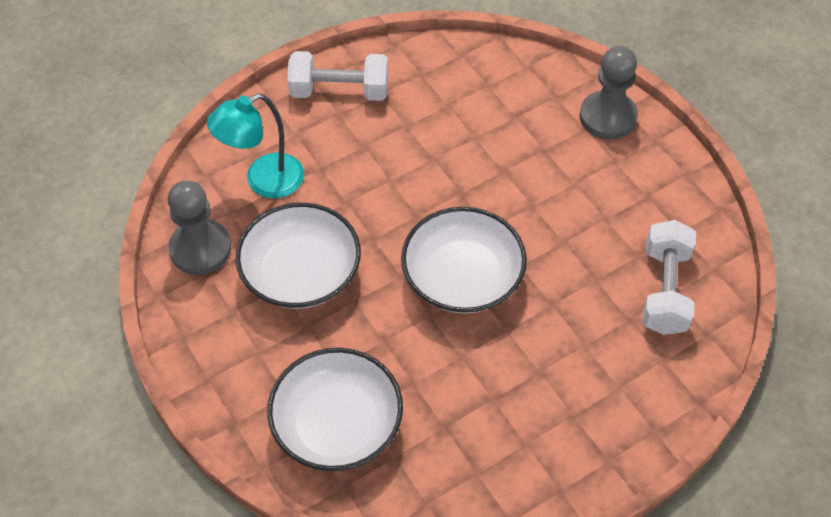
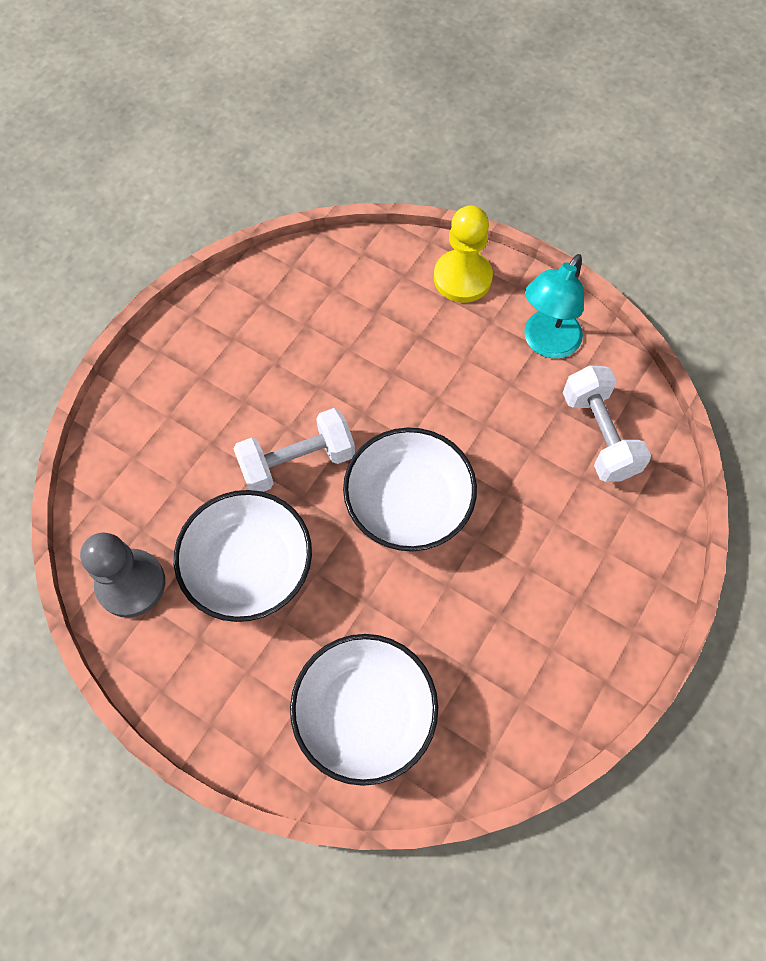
camera: 25 degrees left, 10 degrees up
turquoise lamp [207,93,304,198] -> turquoise lamp moved to [524,254,584,359]
white dumbbell [287,51,388,101] -> white dumbbell moved to [233,408,355,492]
grey pawn [580,46,638,139] -> yellow pawn [434,206,493,303]

